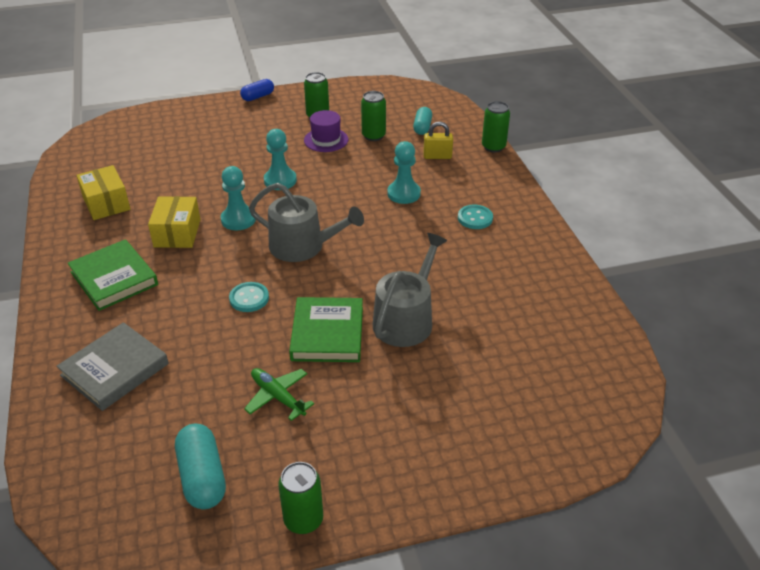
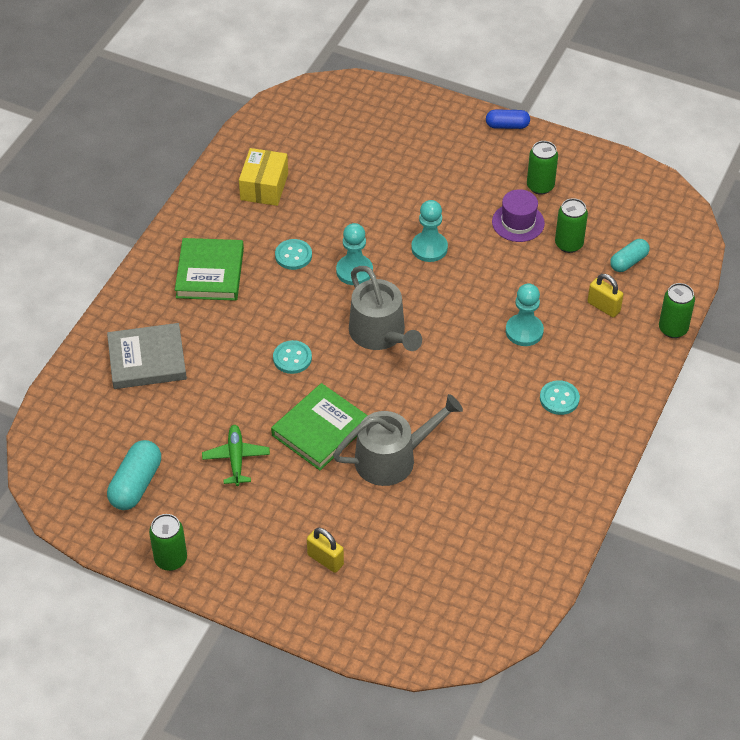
camera: 40 degrees right, 10 degrees up
yellow box [148,196,201,248] -> turquoise button [275,239,312,270]
none -> yellow padlock [307,528,344,573]

